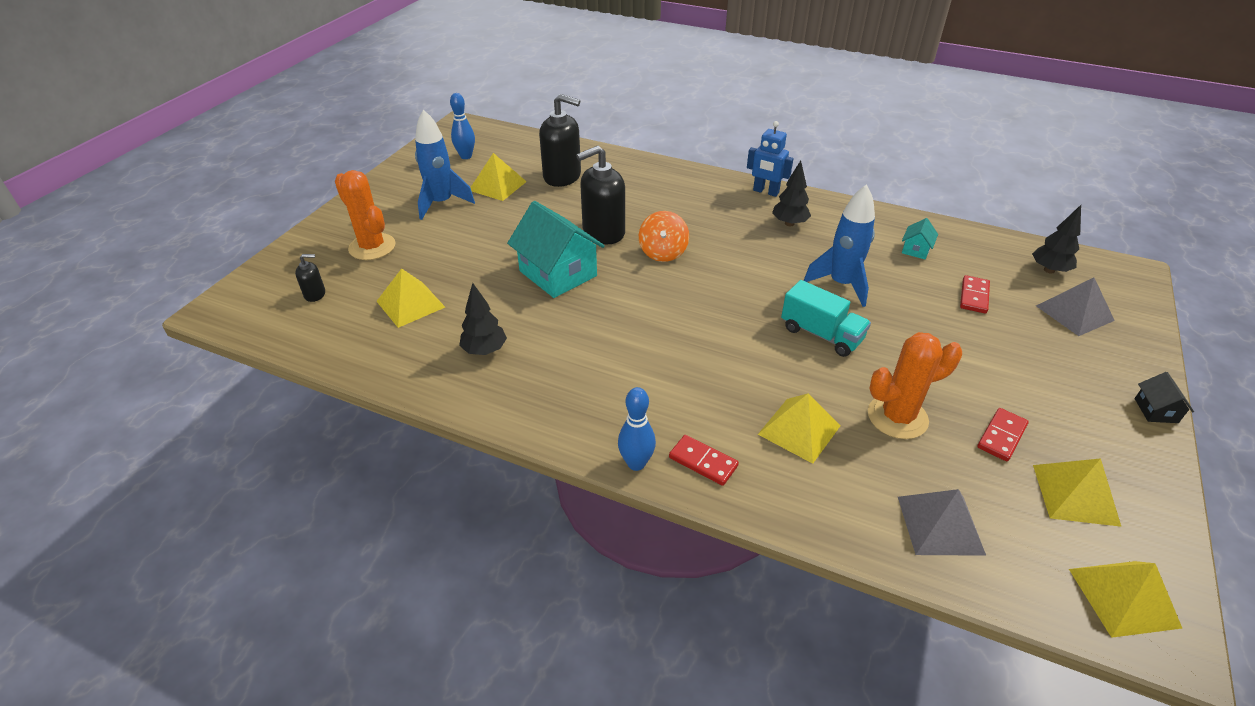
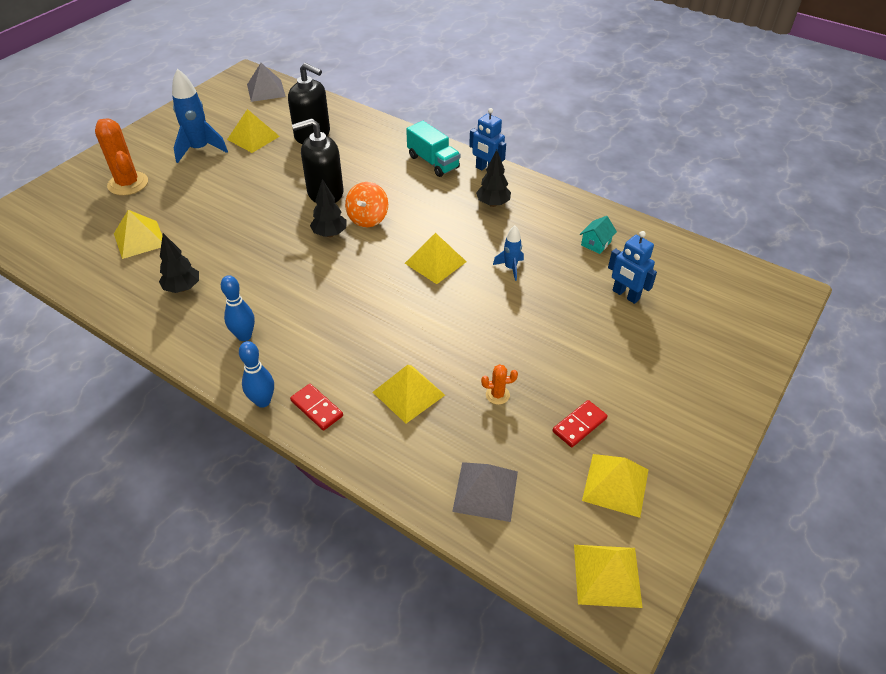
camera: 10 degrees right, 5 degrees up
black soap dispenser [295,254,325,302] -> none
blue bowling pin [450,93,475,159] -> blue bowling pin moved to [221,275,255,341]
turquoise house [507,201,605,298] -> none
turquoise truck [781,280,871,357] -> turquoise truck moved to [406,121,460,177]
blue rocket [804,184,875,307] -> blue rocket [493,226,524,281], size x0.54
orange cactus [868,332,962,439] -> orange cactus [481,364,518,405], size x0.47
red domino [960,275,990,314] -> blue robot [608,231,657,304]
black tree [1032,205,1081,274] -> black tree moved to [310,179,346,237]
grey pyramid [1036,277,1115,336] -> grey pyramid moved to [247,63,286,102]
black house [1135,372,1194,423] -> none
none -> yellow pyramid [405,233,467,284]

